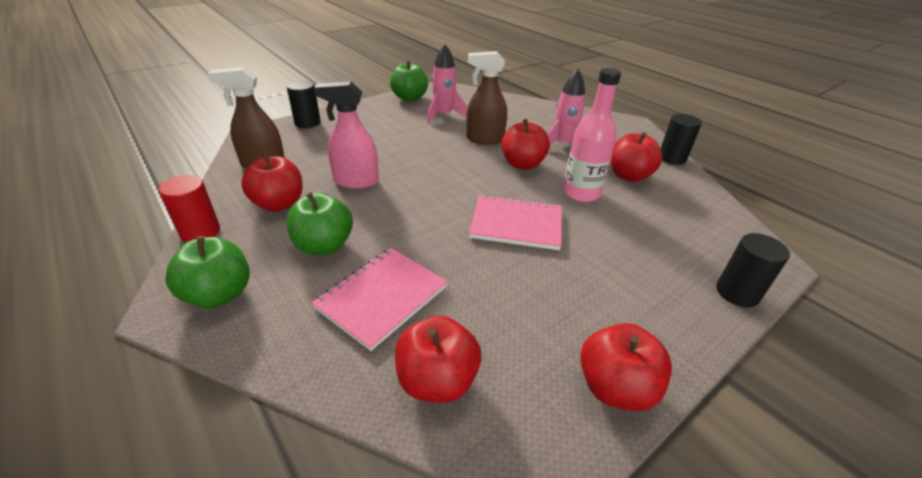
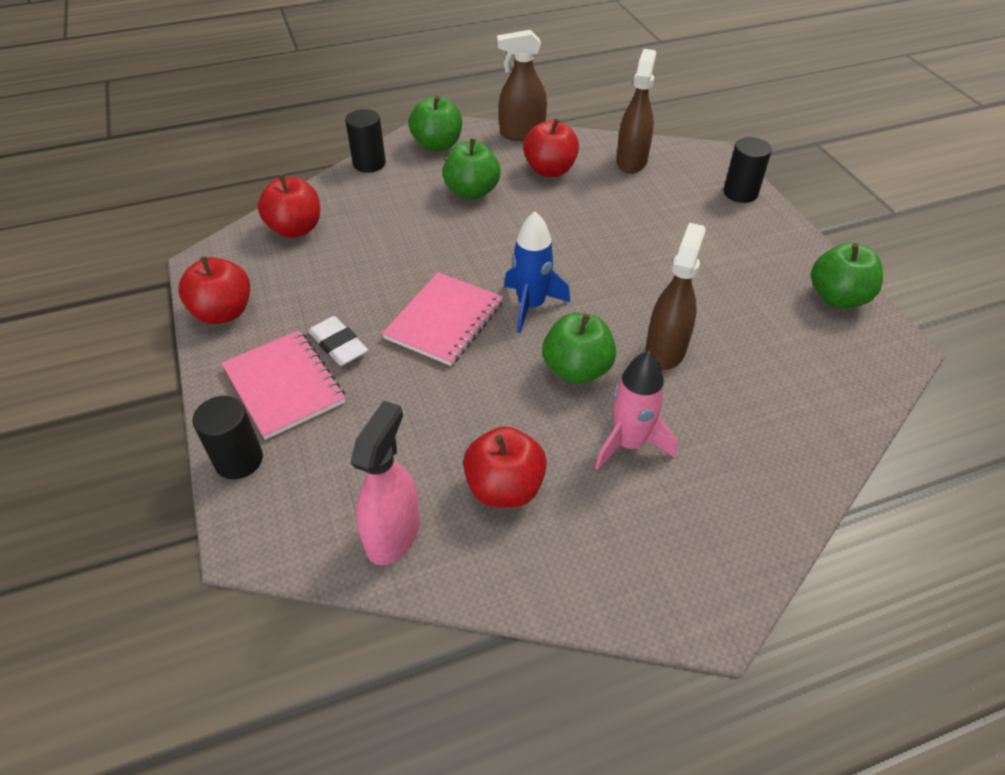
camera: 110 degrees right, 10 degrees up
red cylinder [159,175,220,242] -> brown spray bottle [497,30,547,141]
pink notebook [311,248,448,351] -> pink notebook moved to [221,330,346,440]
pink spray bottle [314,81,379,189] -> pink spray bottle moved to [350,401,420,565]
pink rocket [427,44,467,123] -> none
red apple [501,119,550,170] -> green apple [542,313,616,384]
pink bottle [563,68,621,202] -> none
black cylinder [660,114,702,165] -> black cylinder moved to [345,109,386,173]
none -> white eraser [308,316,368,366]
none -> blue rocket [504,211,570,333]

